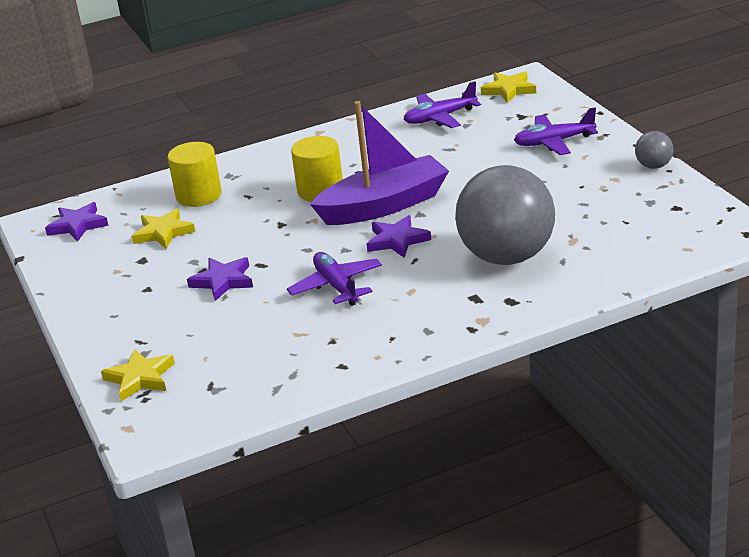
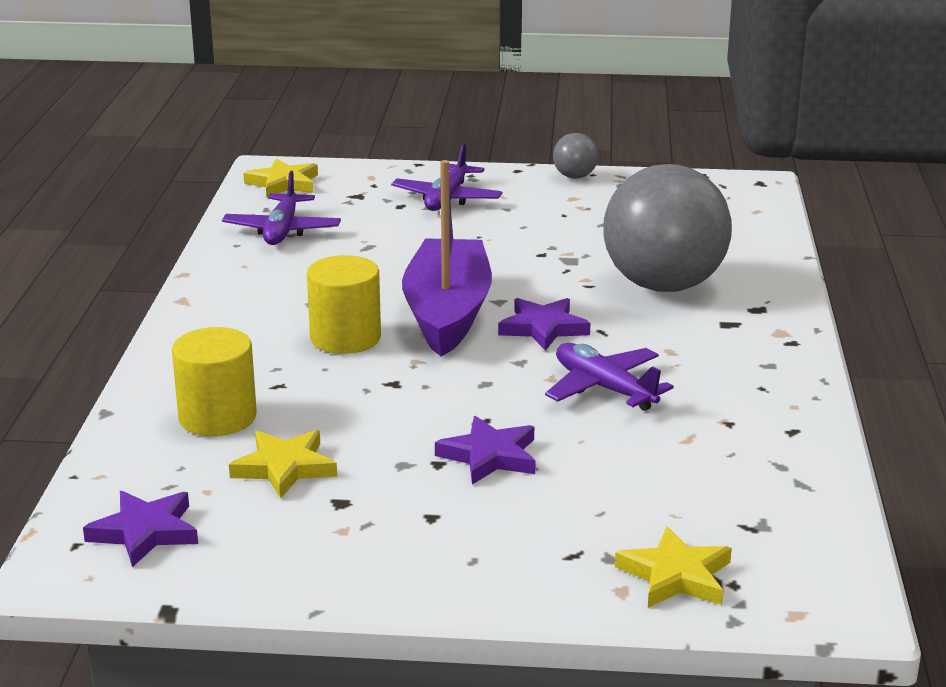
camera: 65 degrees left, 5 degrees down
purple plane [287,252,382,306] -> purple plane turned 45 degrees clockwise [545,343,674,411]

